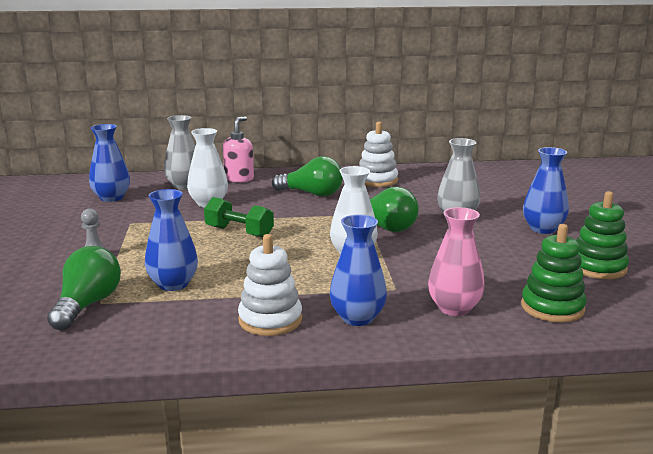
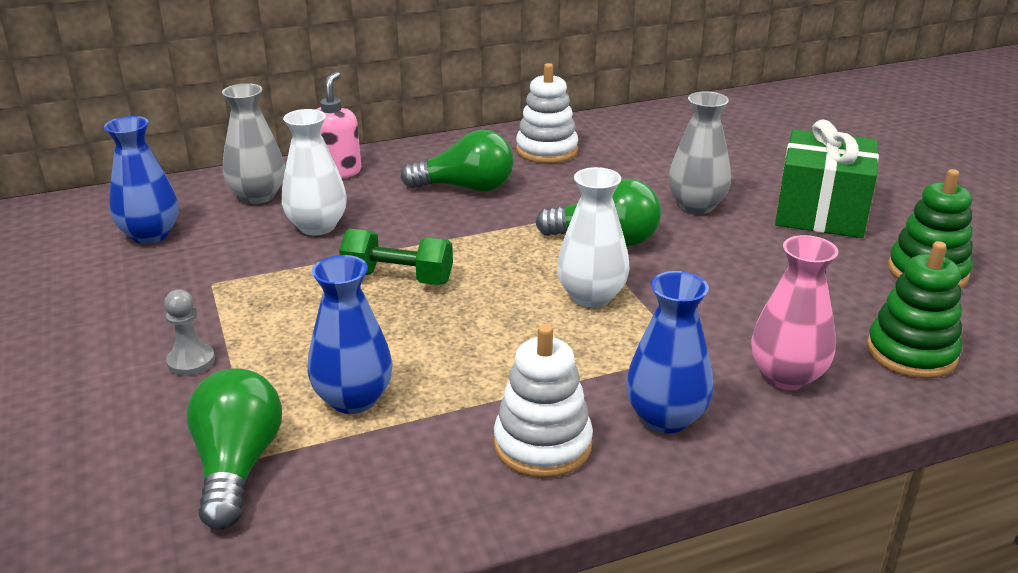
camera: 15 degrees left, 10 degrees up
blue vase [523,147,569,234] -> green gift [775,120,879,238]

